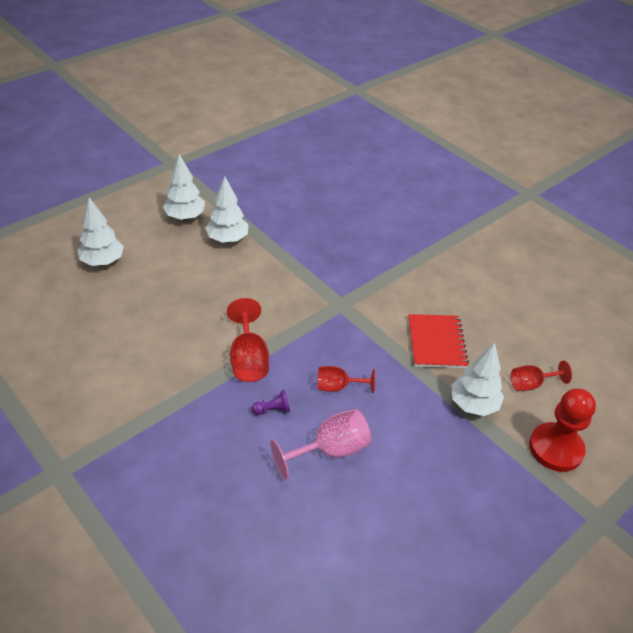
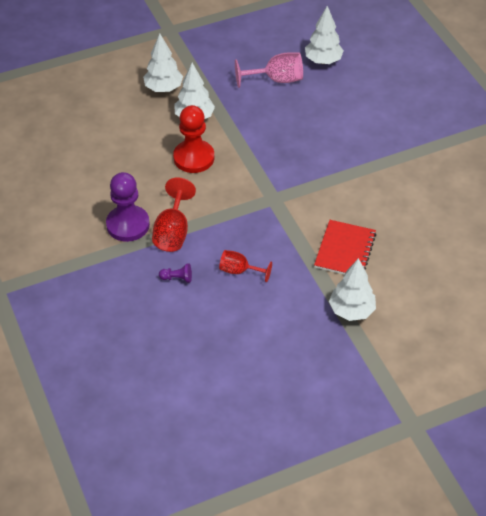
camera: 20 degrees right, 5 degrees up
white tree [77,197,124,266] -> white tree moved to [305,6,344,64]
pink goblet [270,409,371,479] -> pink goblet moved to [235,52,303,88]
red goblet [511,361,572,391] -> none
red pawn [529,389,596,472] -> red pawn moved to [173,105,214,173]
none -> purple pawn [106,172,150,242]

